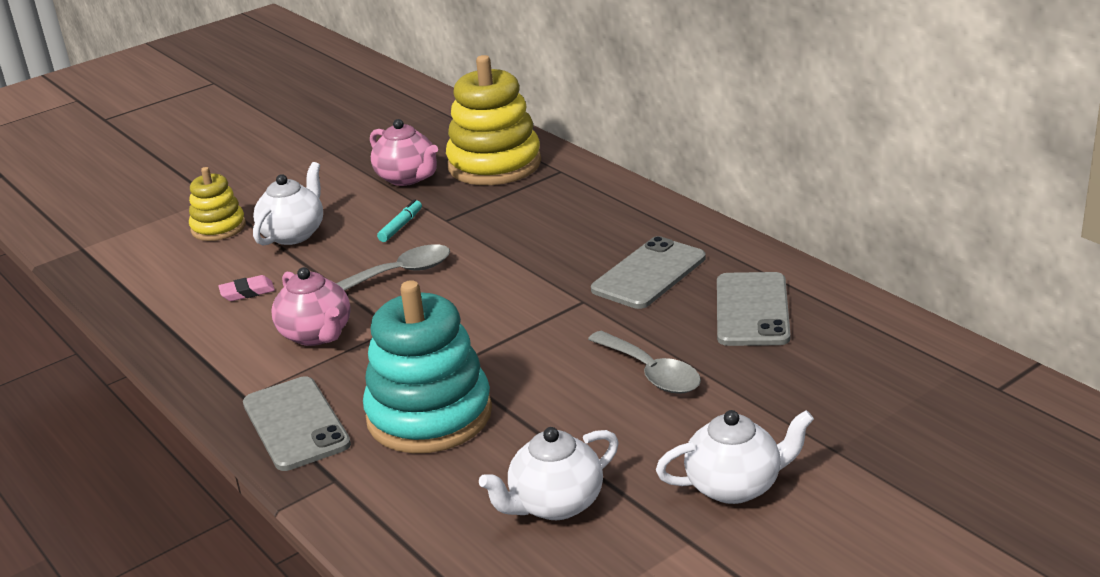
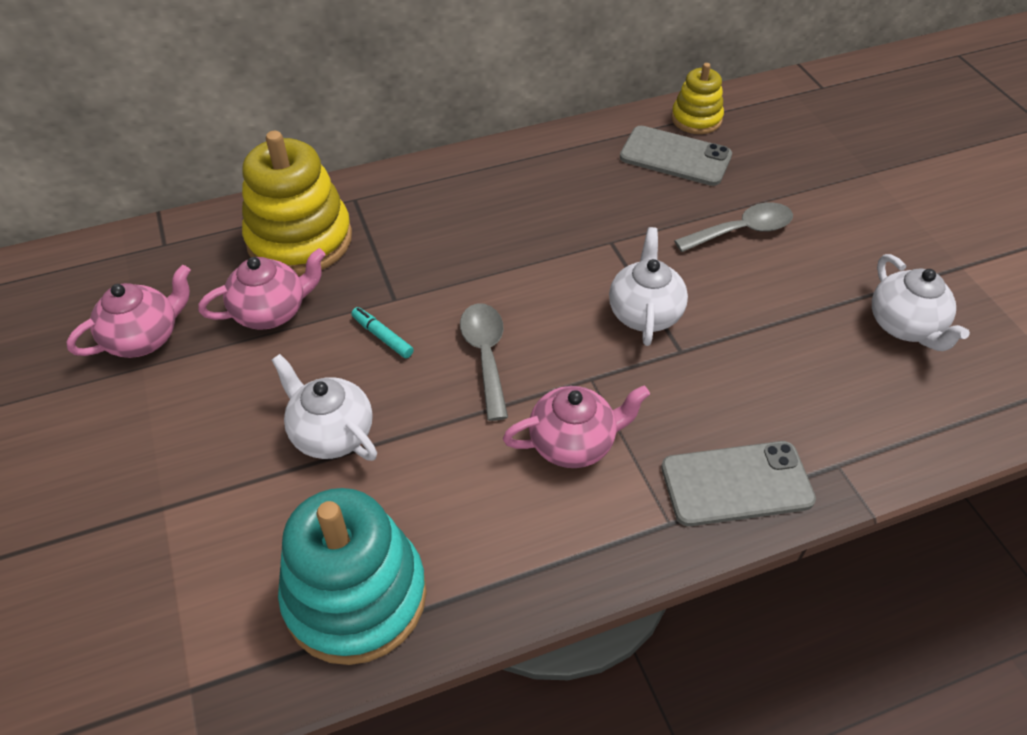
camera: 75 degrees left, 20 degrees up
yellow stacking toy [189,167,246,241] -> yellow stacking toy moved to [671,63,724,134]
pink eraser [218,275,275,301] -> none
turquoise stacking toy [363,280,492,453] -> turquoise stacking toy moved to [278,488,427,665]
grey phone [591,236,706,309] -> none
white teapot [656,410,814,504] -> white teapot moved to [609,227,688,346]
none -> pink teapot [66,265,191,358]

